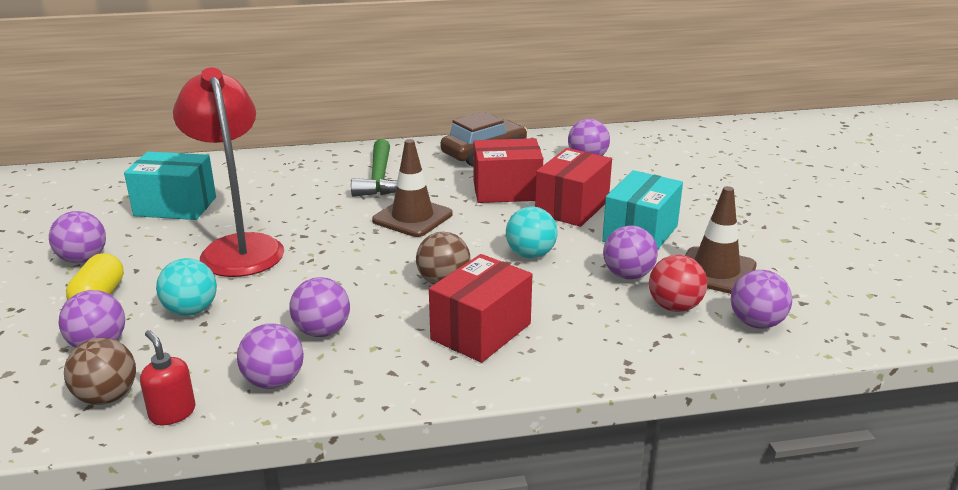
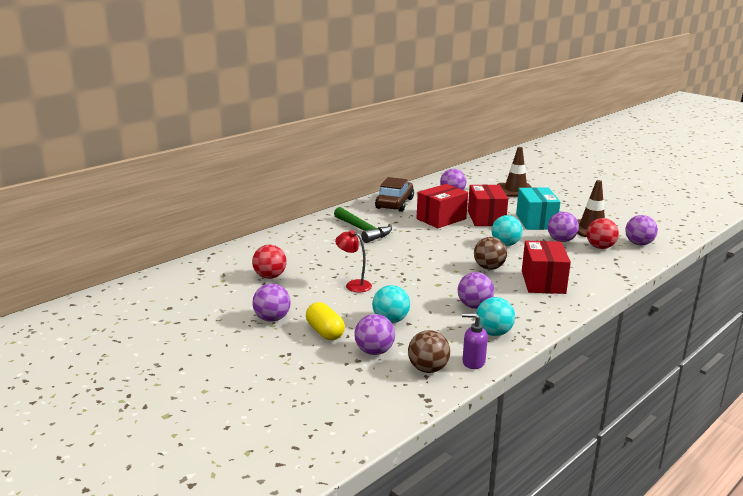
camera: 35 degrees left, 5 degrees down
turquoise box [124,152,216,220] -> red ball [252,245,286,279]
red soap dispenser [140,330,195,425] -> purple soap dispenser [462,313,488,369]
red lamp [173,67,284,277] -> red lamp [335,230,372,292], size x0.47
purple ball [237,323,304,389] -> turquoise ball [476,297,515,336]
brown traffic cone [372,139,452,237] -> brown traffic cone moved to [497,147,532,197]

